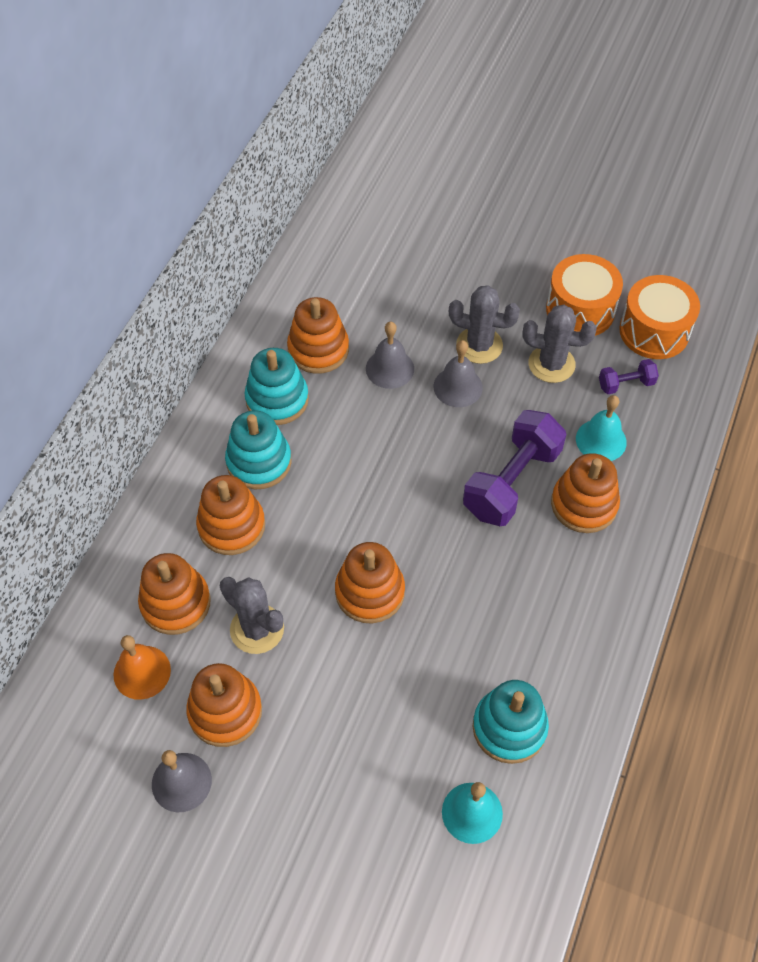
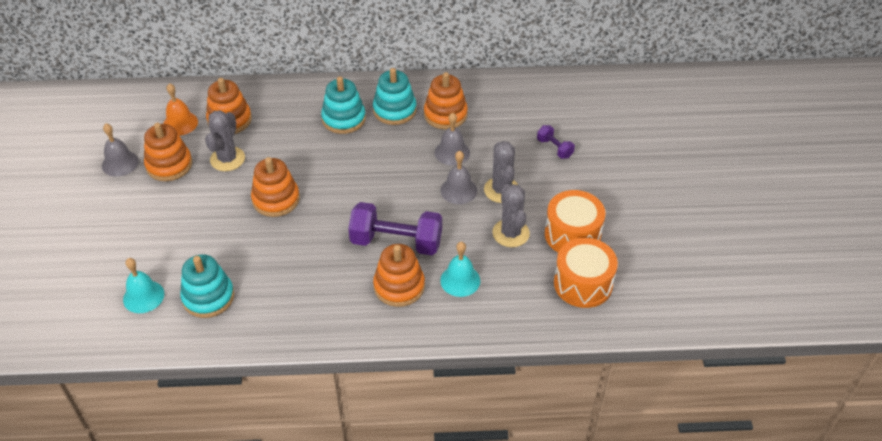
camera: 65 degrees right, 10 degrees down
orange stacking toy [196,475,265,555] -> none
purple dumbbell [599,359,659,394] -> purple dumbbell moved to [537,125,575,159]

